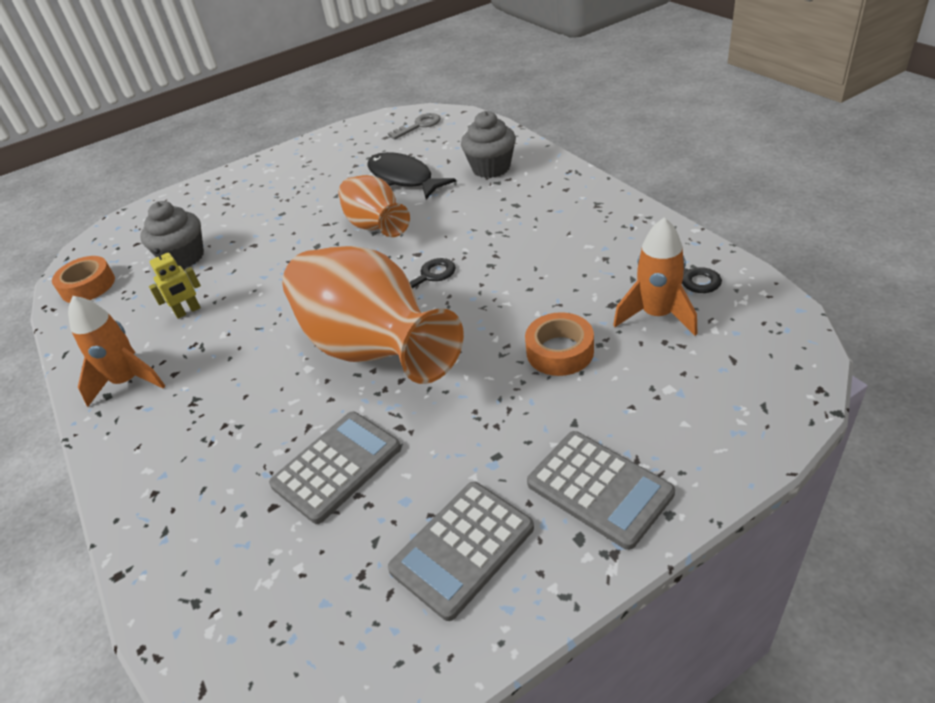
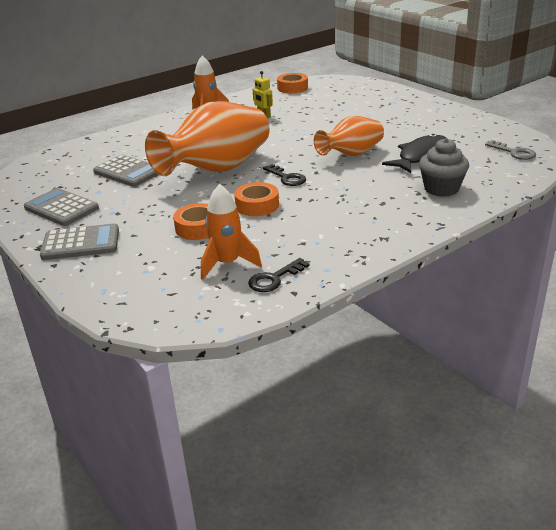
camera: 80 degrees right, 10 degrees down
grey cupcake [140,201,204,268] -> none
grey calculator [527,431,675,550] -> grey calculator turned 135 degrees counterclockwise [40,224,119,260]
none -> orange tape [234,182,279,216]

